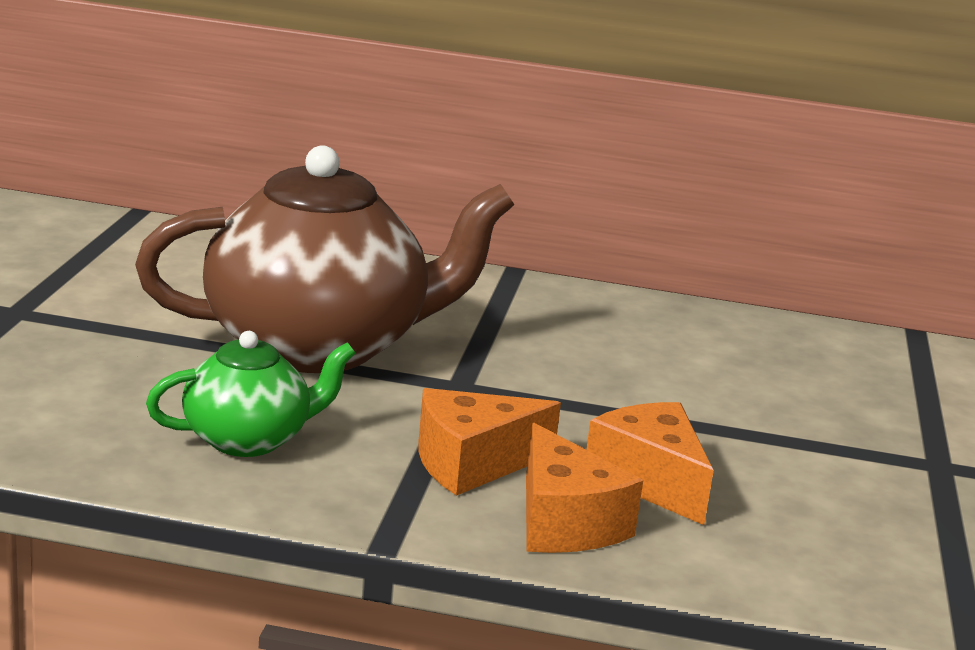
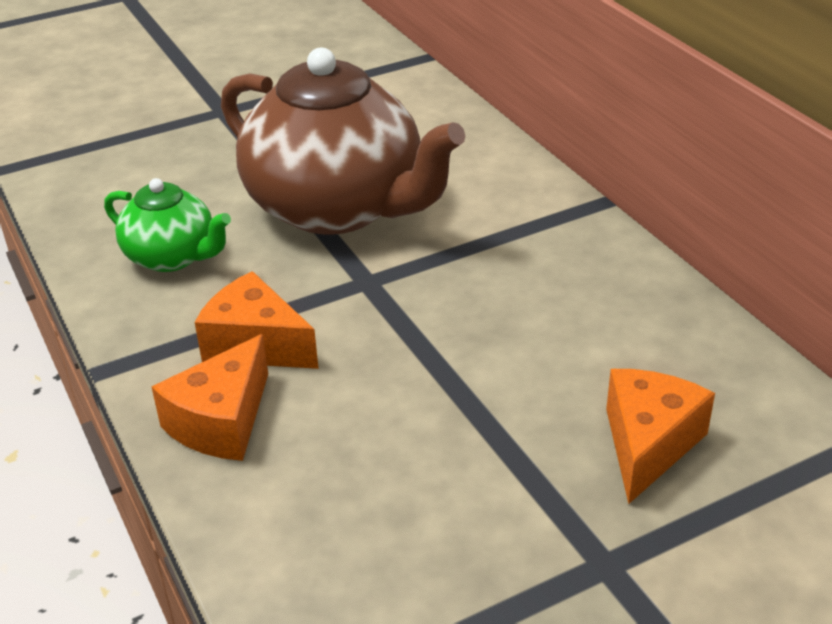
camera: 55 degrees right, 15 degrees up
orange cheese [586,402,714,525] -> orange cheese moved to [606,369,715,504]

